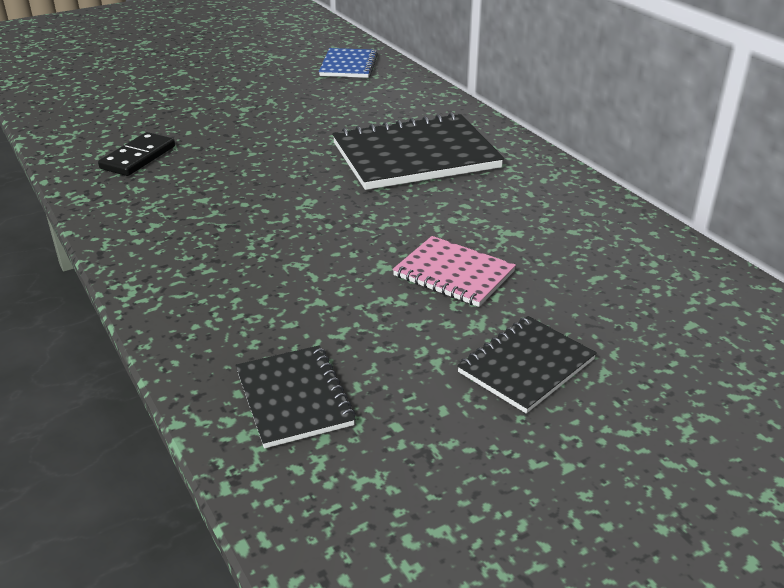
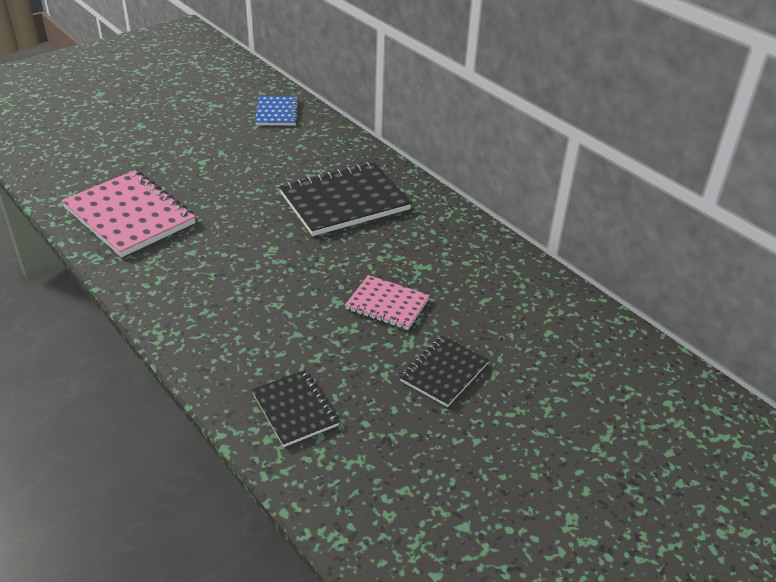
camera: 10 degrees left, 5 degrees up
black domino [98,132,175,176] -> pink notebook [61,170,196,257]

